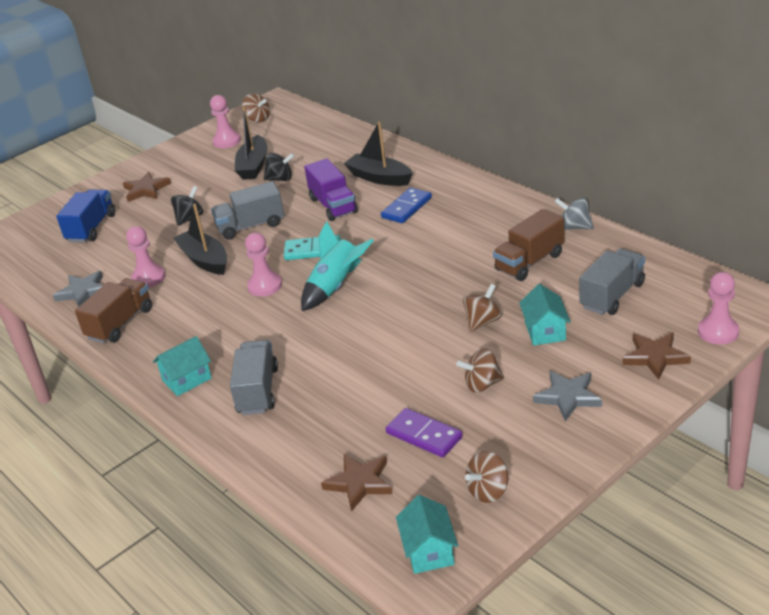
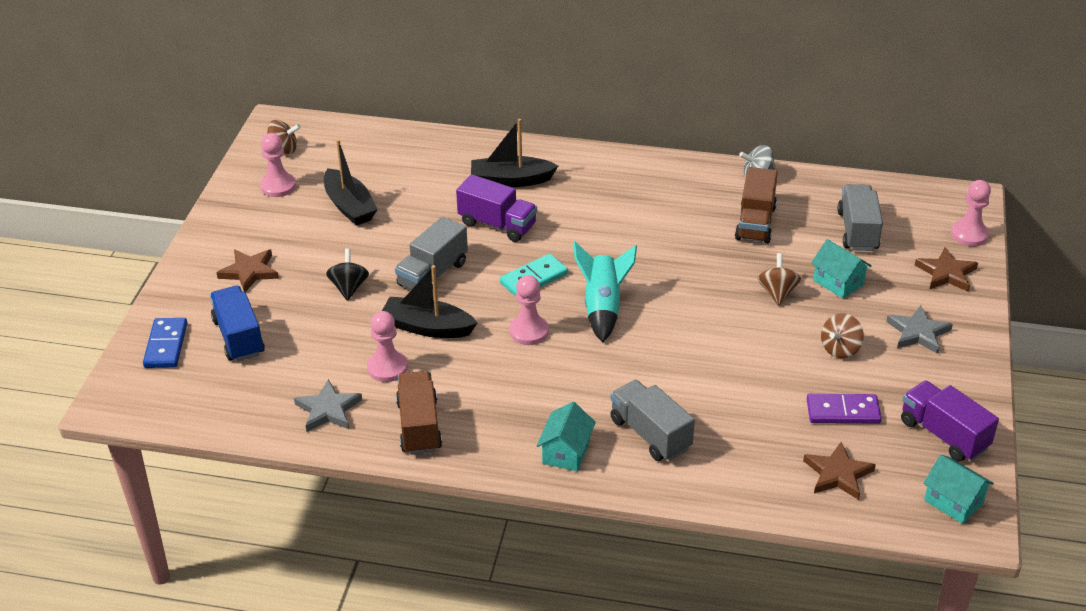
camera: 40 degrees left, 5 degrees up
black spinning top [264,153,294,181] -> none
blue domino [381,188,432,223] -> blue domino moved to [143,318,187,368]
brown spinning top [465,451,508,503] -> purple truck [901,381,999,462]

